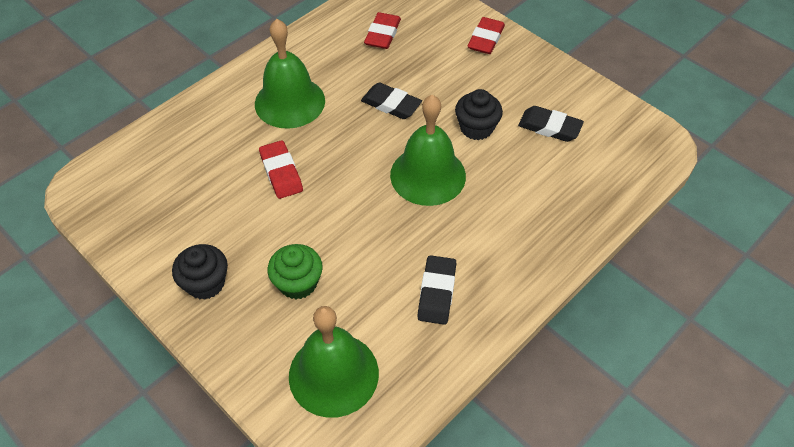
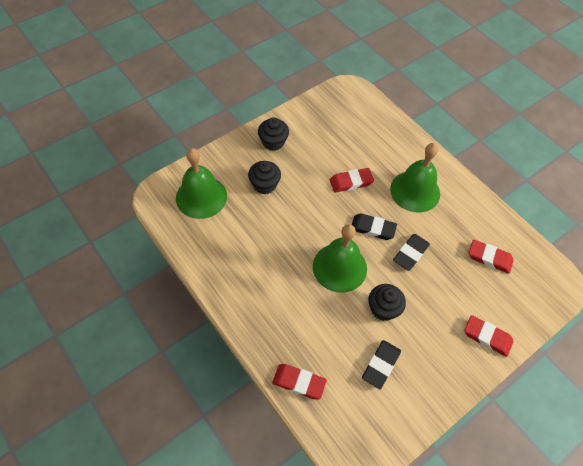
camera: 95 degrees right, 5 degrees up
green cupcake [267,244,323,299] -> black cupcake [248,161,281,194]
black eraser [417,255,456,325] -> black eraser moved to [352,214,397,240]
none -> red eraser [272,364,327,399]

